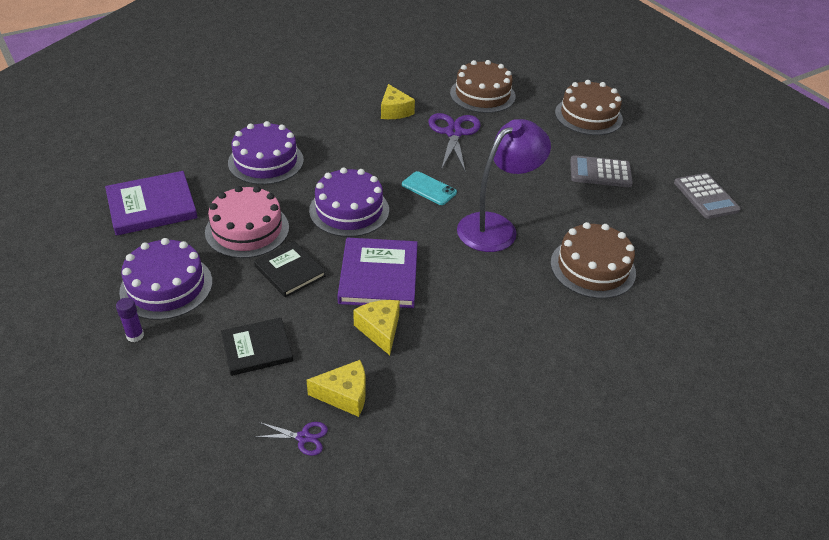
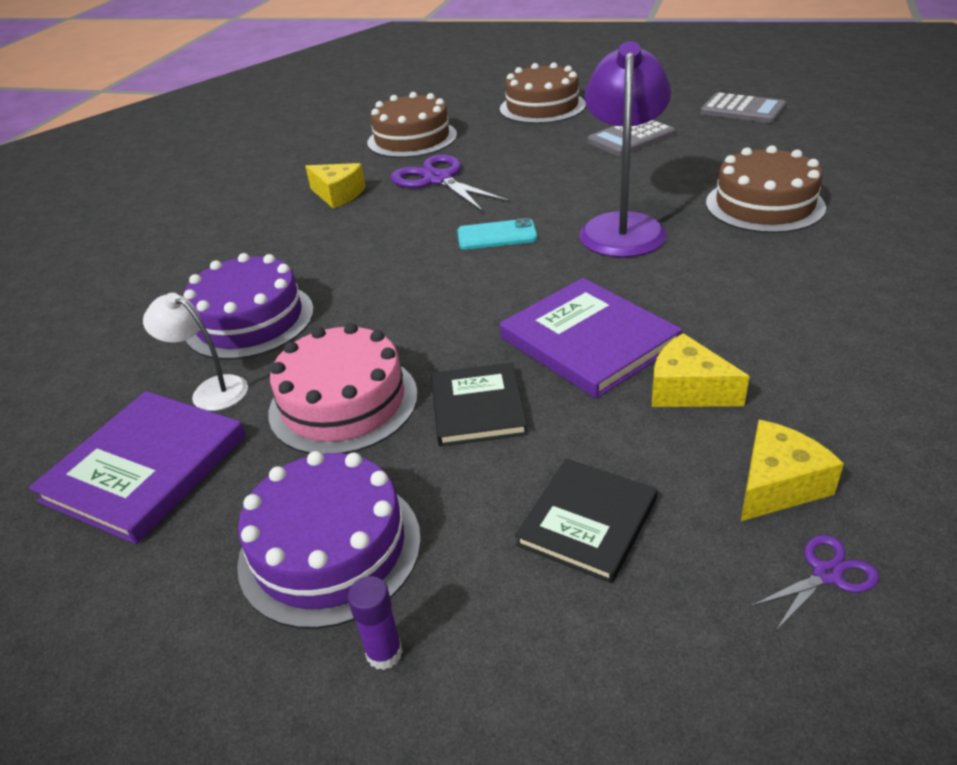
camera: 35 degrees left, 5 degrees down
black book [254,241,326,297] -> black book turned 75 degrees clockwise [431,363,528,446]
purple cake [309,167,389,237] -> none
none -> white lamp [143,293,248,411]

